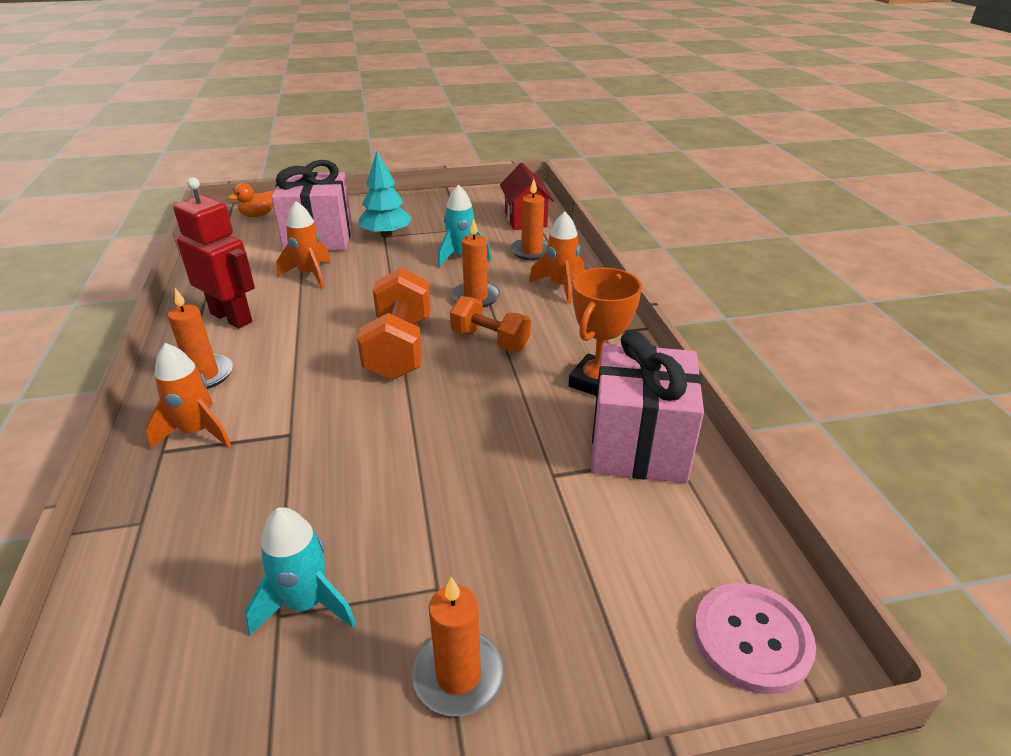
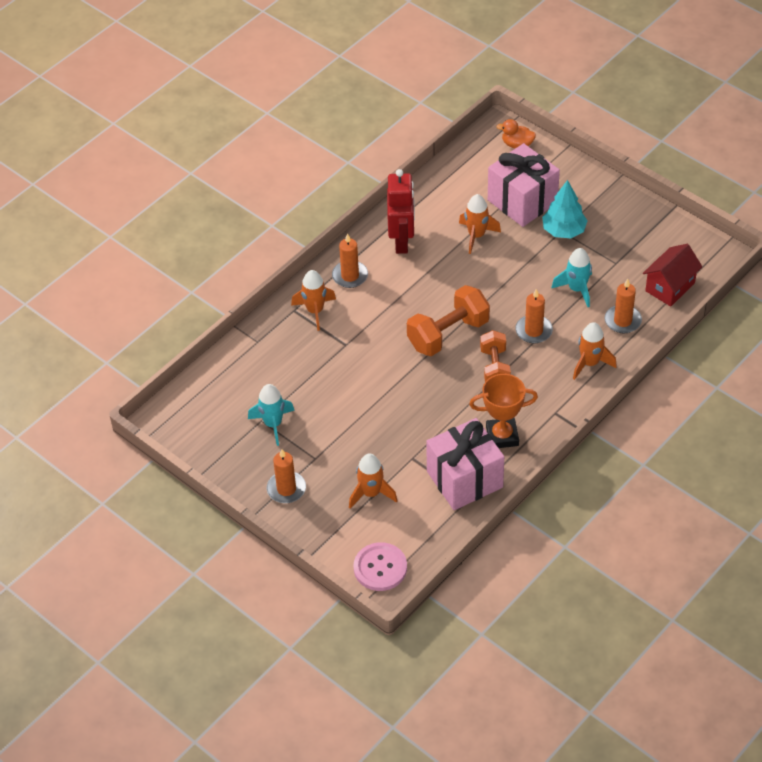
camera: 55 degrees right, 15 degrees up
none -> orange rocket [349,453,398,509]

